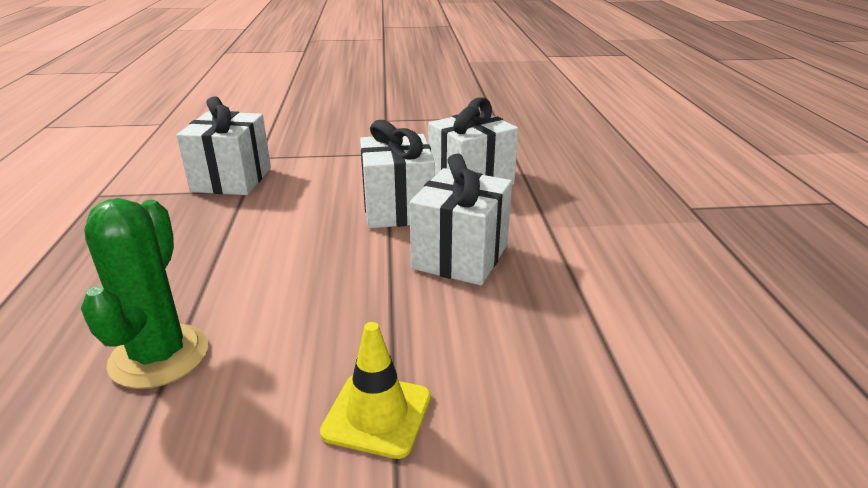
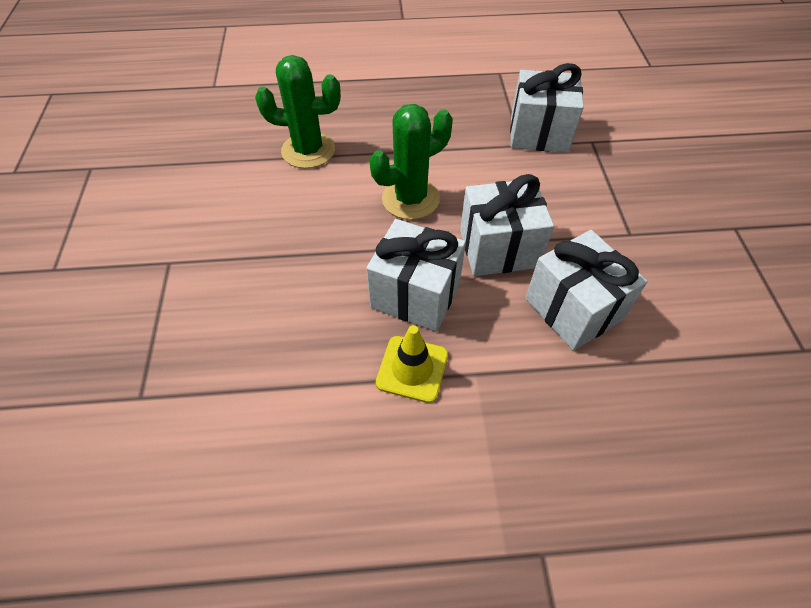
camera: 90 degrees right, 25 degrees up
yellow traffic cone [320,322,431,459] -> yellow traffic cone moved to [376,325,448,403]
none -> green cactus [370,104,453,220]

